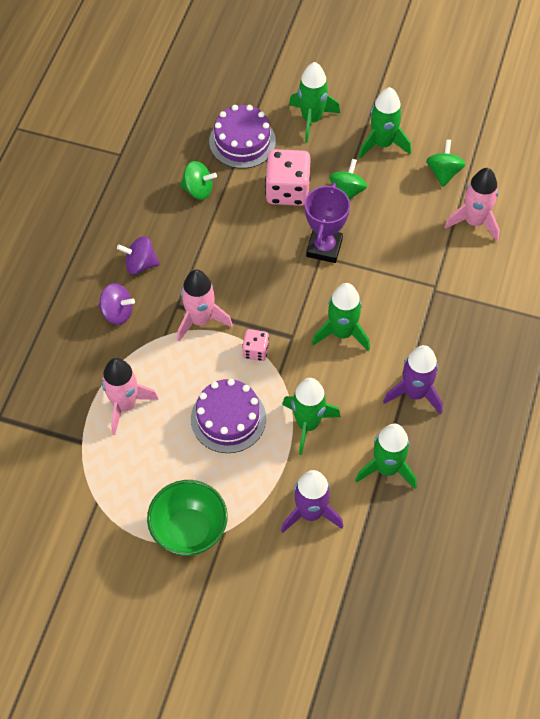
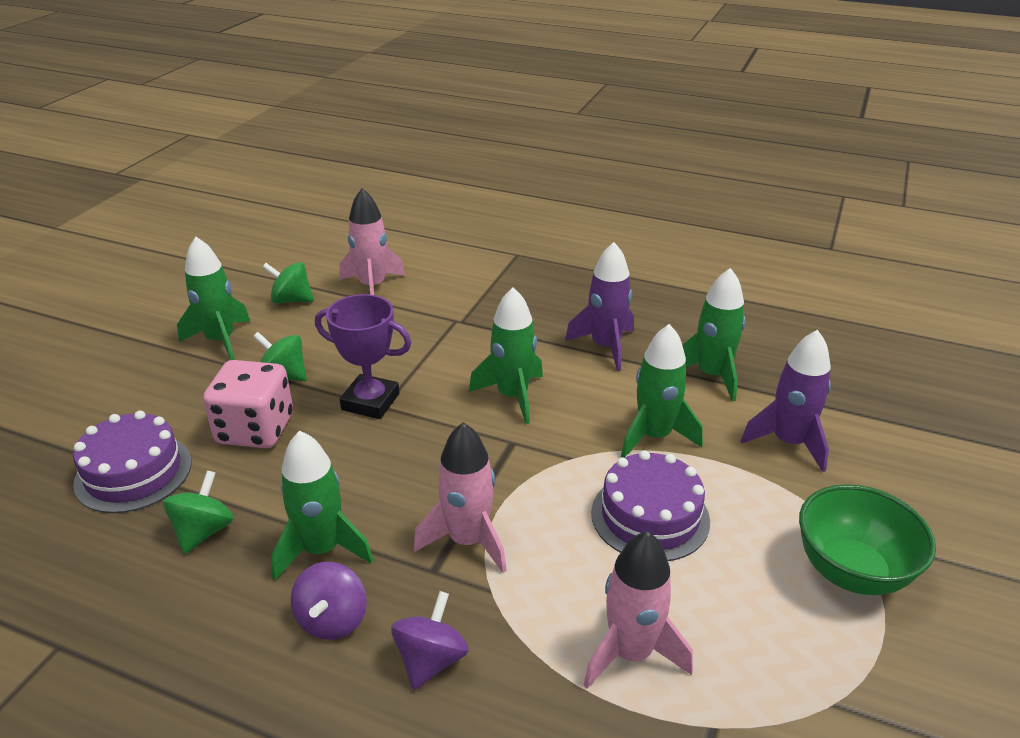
camera: 85 degrees left, 25 degrees down
pink dice [242,329,269,361] -> none
green rocket [289,62,340,143] -> green rocket moved to [271,430,373,580]

